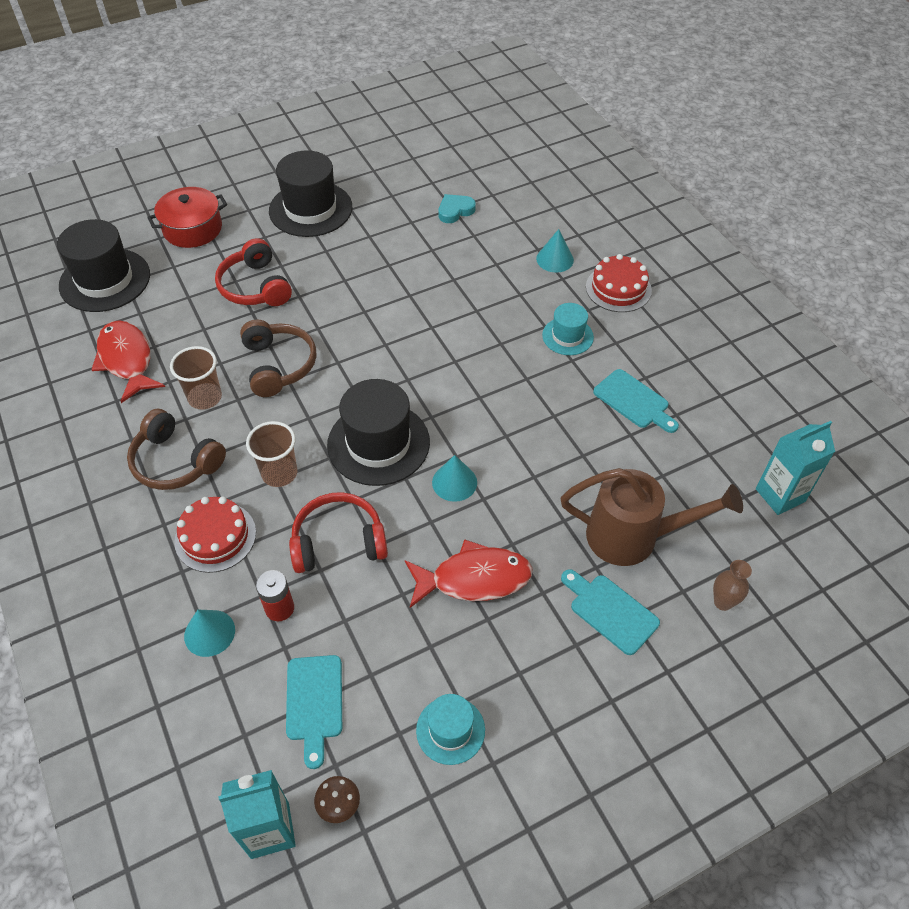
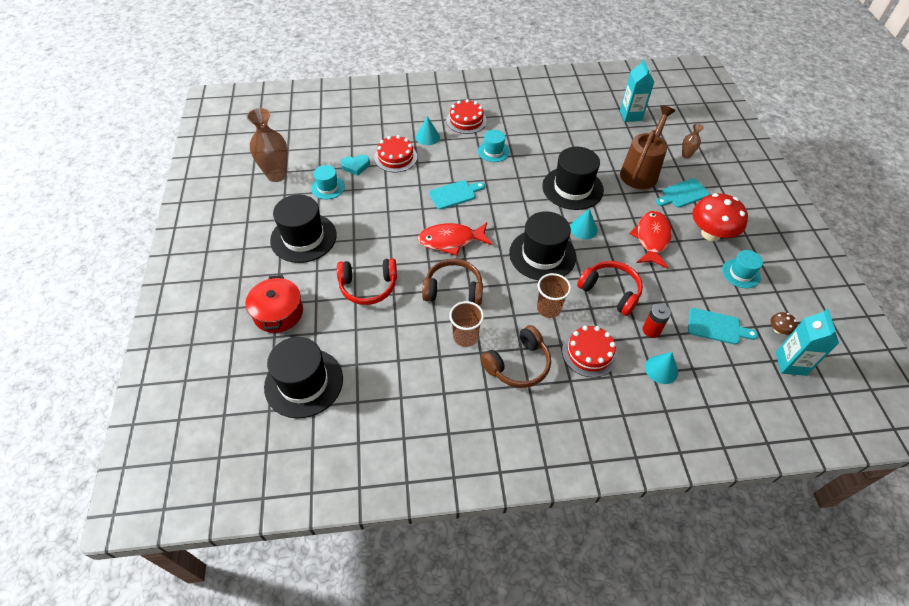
camera: 70 degrees left, 0 degrees up
red fish [91,320,165,403] -> red fish moved to [418,222,492,256]
red headphones [289,492,388,573] -> red headphones turned 120 degrees clockwise [577,261,643,316]
turquoise heart [439,194,476,223] -> turquoise heart turned 90 degrees counterclockwise [341,155,370,176]
turquoise cutting board [593,369,679,433] -> turquoise cutting board moved to [429,180,485,210]
none -> brown vase [247,108,288,182]
none -> turquoise hat [311,165,345,199]
none -> red cake [374,135,417,172]
none -> black hat [542,147,604,210]
none -> red mushroom [692,193,748,241]

